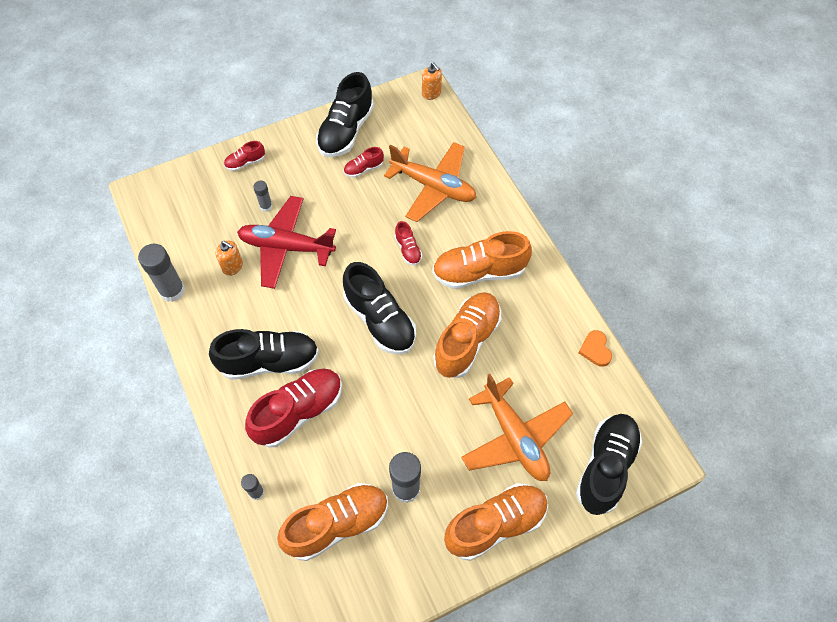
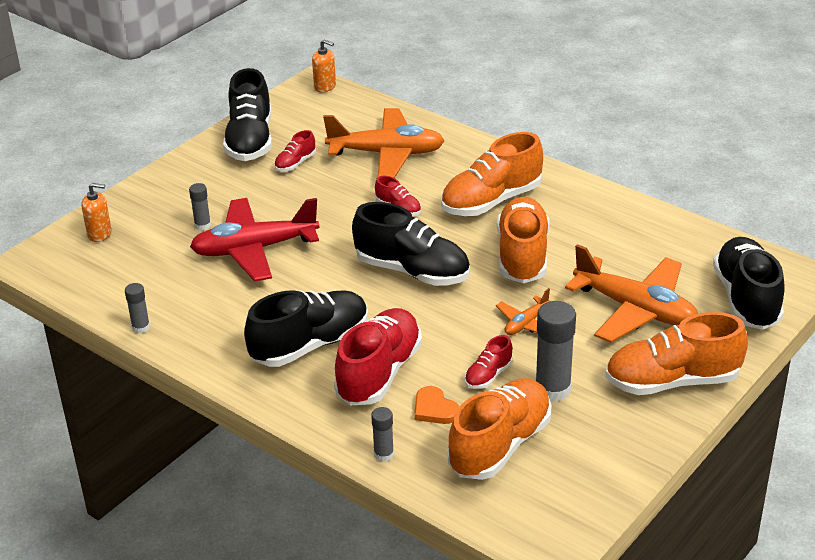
camera: 25 degrees left, 25 degrees down
grey glue stick [138,244,185,302] -> grey glue stick [125,283,150,334], size x0.53
orange soap dispenser [216,241,243,276] -> orange soap dispenser moved to [81,183,112,242]
red shoe [224,141,265,171] -> red shoe moved to [465,335,513,389]
orange shoe [444,483,548,561] -> orange shoe turned 135 degrees counterclockwise [605,312,748,395]
orange heart [578,330,612,367] -> orange heart moved to [414,386,459,424]
none -> orange plane [496,288,550,335]

